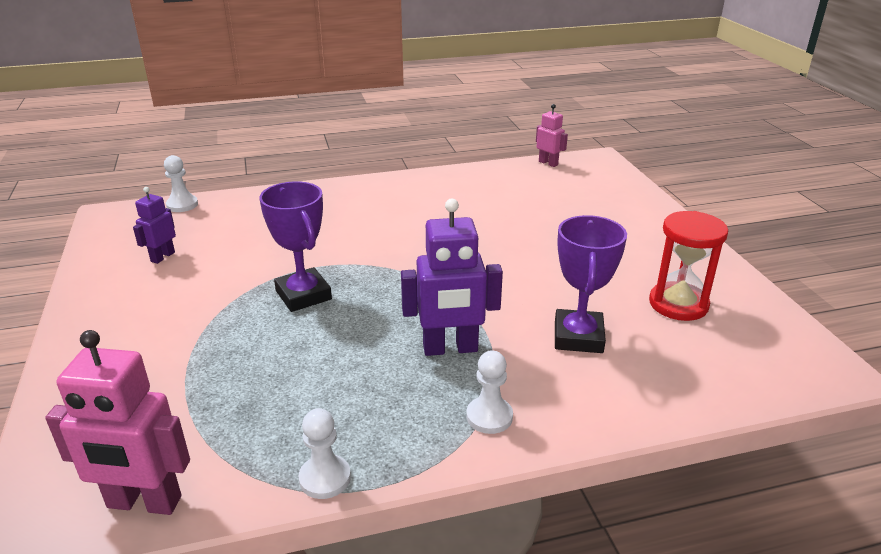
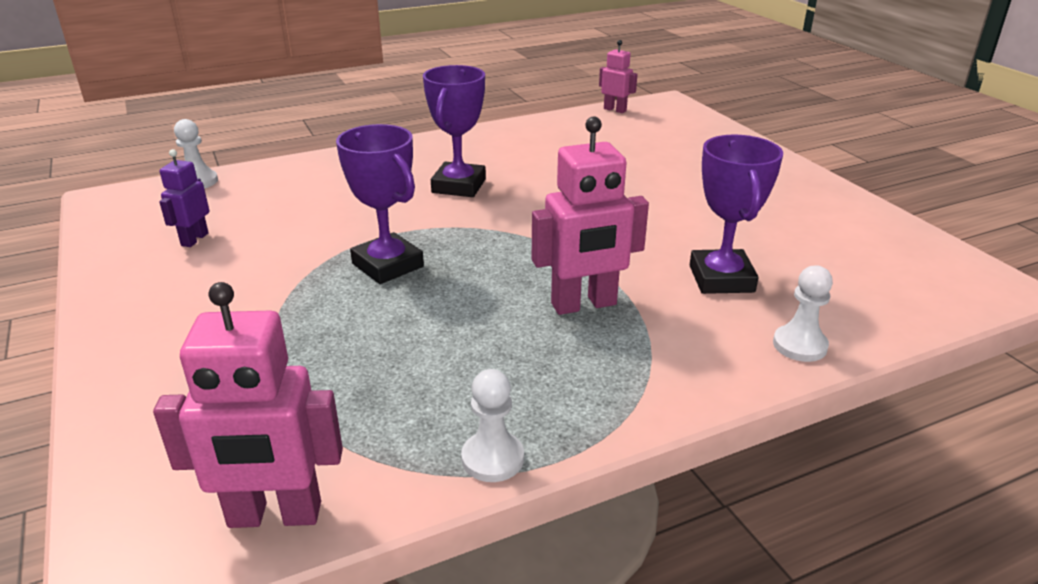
camera: 10 degrees left, 0 degrees up
purple robot [401,199,503,356] -> pink robot [532,116,649,315]
white pawn [466,350,513,434] -> white pawn moved to [773,266,833,362]
red hourglass [649,211,728,321] -> none
none -> purple trophy [423,65,486,197]

